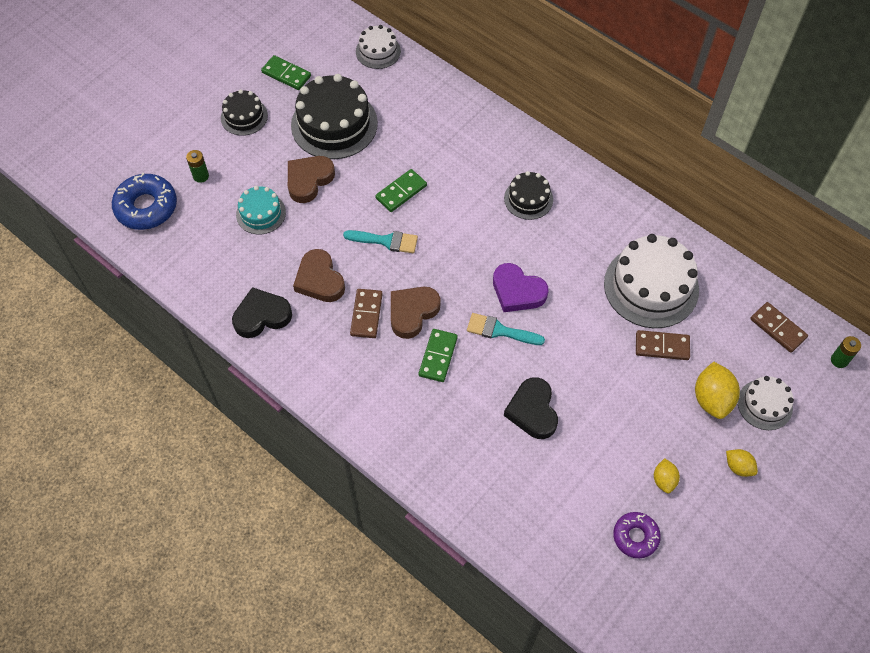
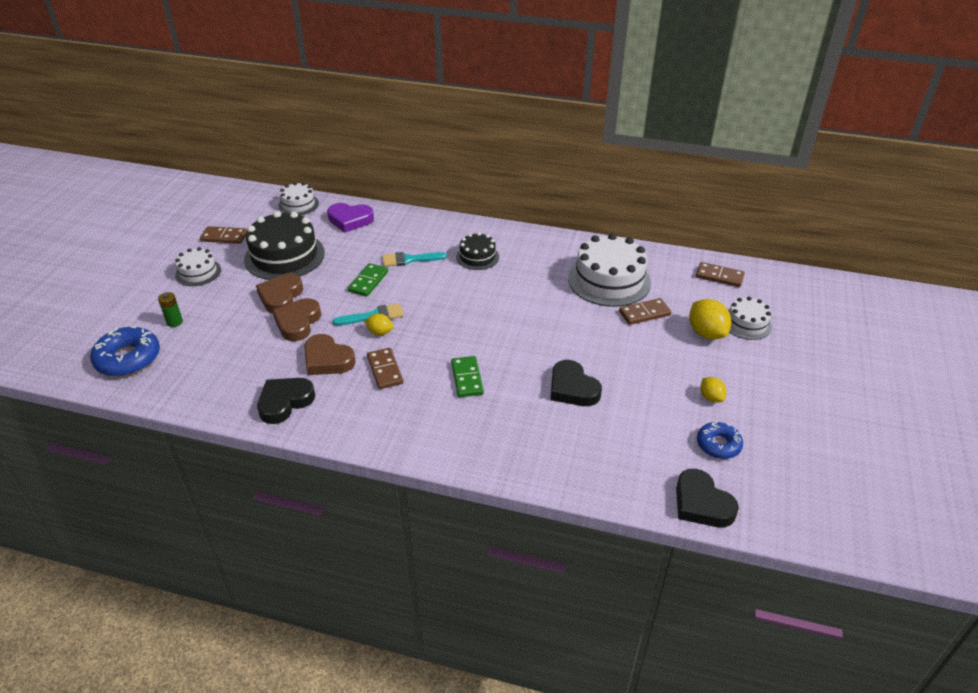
camera: 25 degrees left, 20 degrees down
black cake [221,89,268,136] -> white cake [175,247,221,286]
turquoise cake [236,186,286,235] -> none
green domino [261,55,311,90] -> brown domino [200,226,247,244]
brown heart [391,287,441,339] -> brown heart moved to [272,298,321,341]
turquoise brush [467,313,545,345] -> turquoise brush moved to [382,252,447,267]
purple heart [493,263,548,312] -> purple heart moved to [327,203,374,233]
purple donut [613,512,661,558] -> blue donut [697,421,743,459]
yellow lemon [726,449,758,477] -> yellow lemon moved to [364,314,393,335]
green battery [831,336,861,368] -> none
none -> black heart [676,469,739,527]

